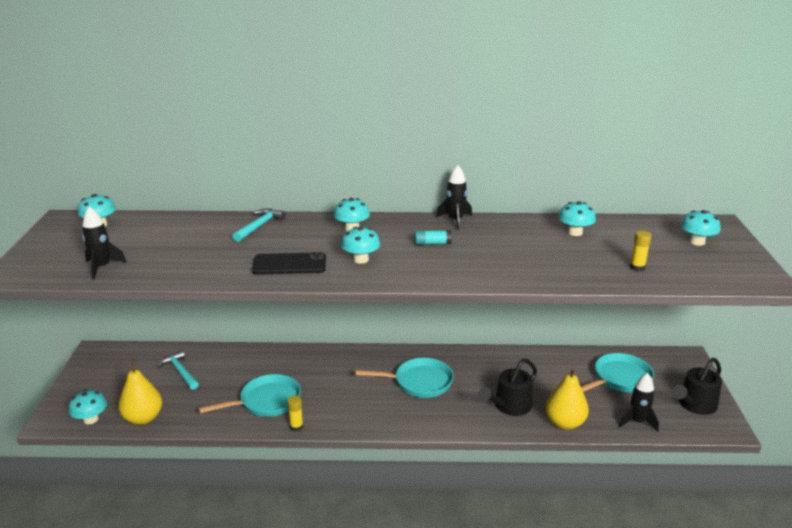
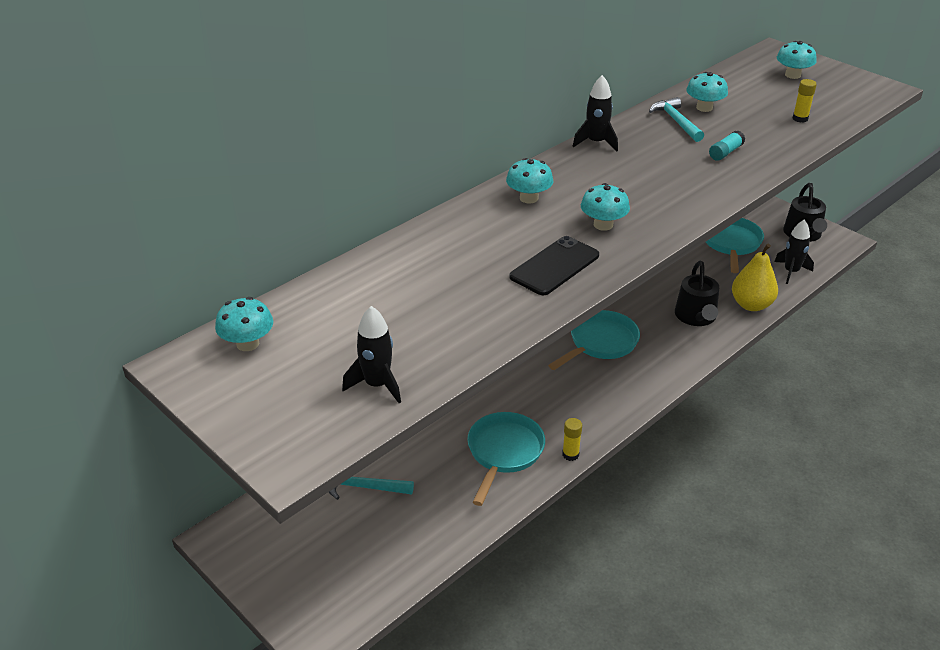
camera: 45 degrees left, 10 degrees up
turquoise mushroom [68,390,107,424] -> none
yellow pear [118,360,162,425] -> none
turquoise hammer [232,209,286,242] -> turquoise hammer moved to [649,97,704,142]
turquoise glue stick [415,230,452,245] -> turquoise glue stick moved to [709,130,745,161]

